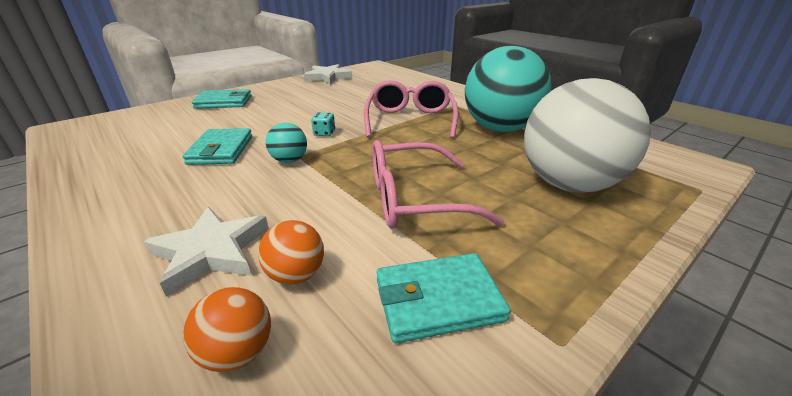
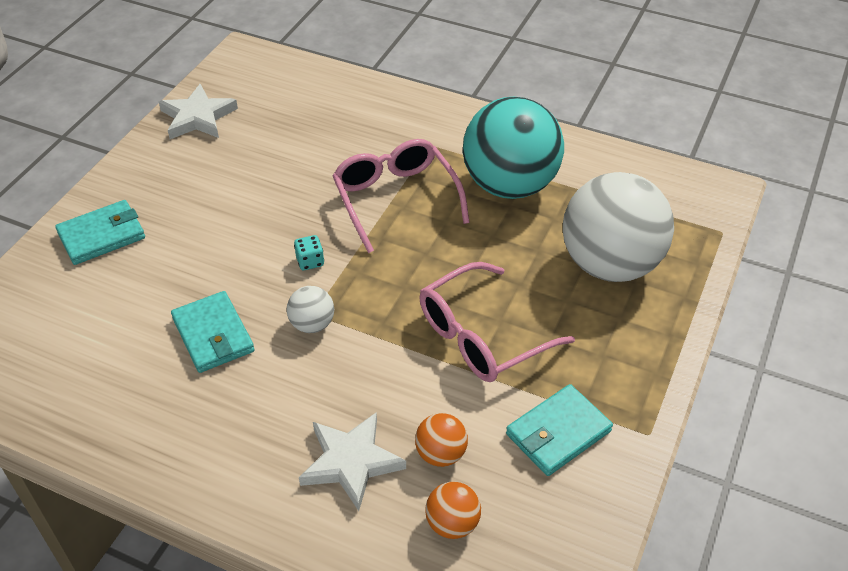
camera: 25 degrees left, 15 degrees up
turquoise ball [266,123,307,163] -> white ball [287,286,334,333]

